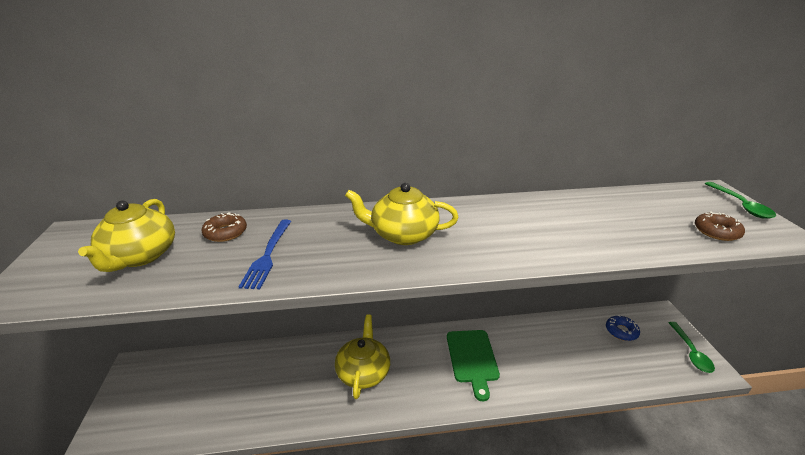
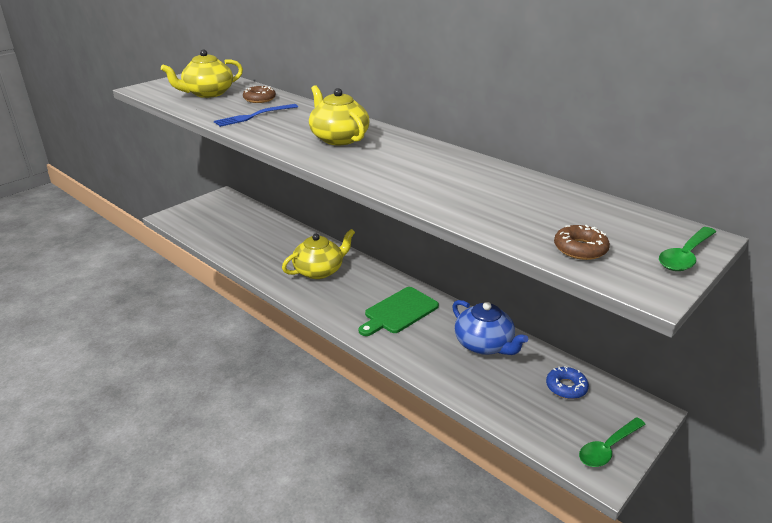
camera: 50 degrees right, 0 degrees up
none -> blue teapot [452,300,528,355]

